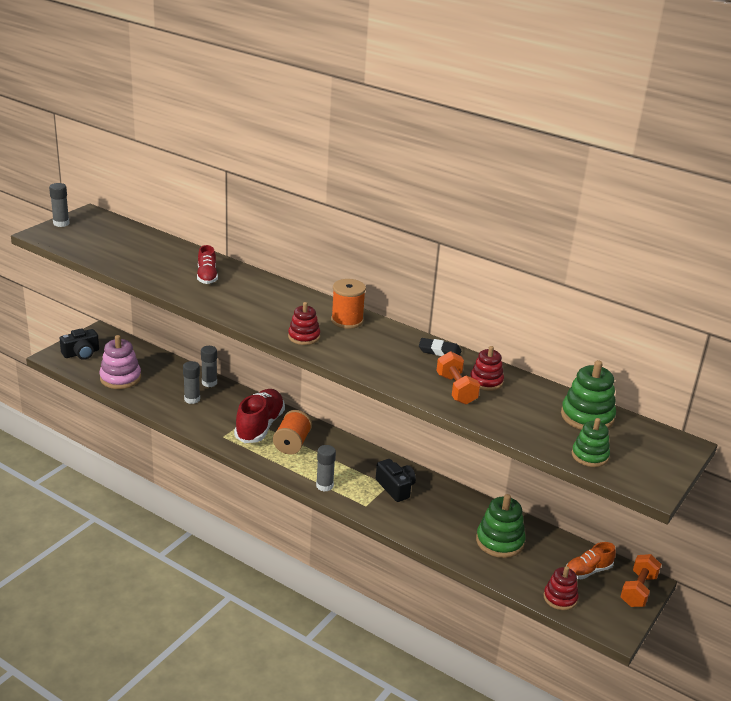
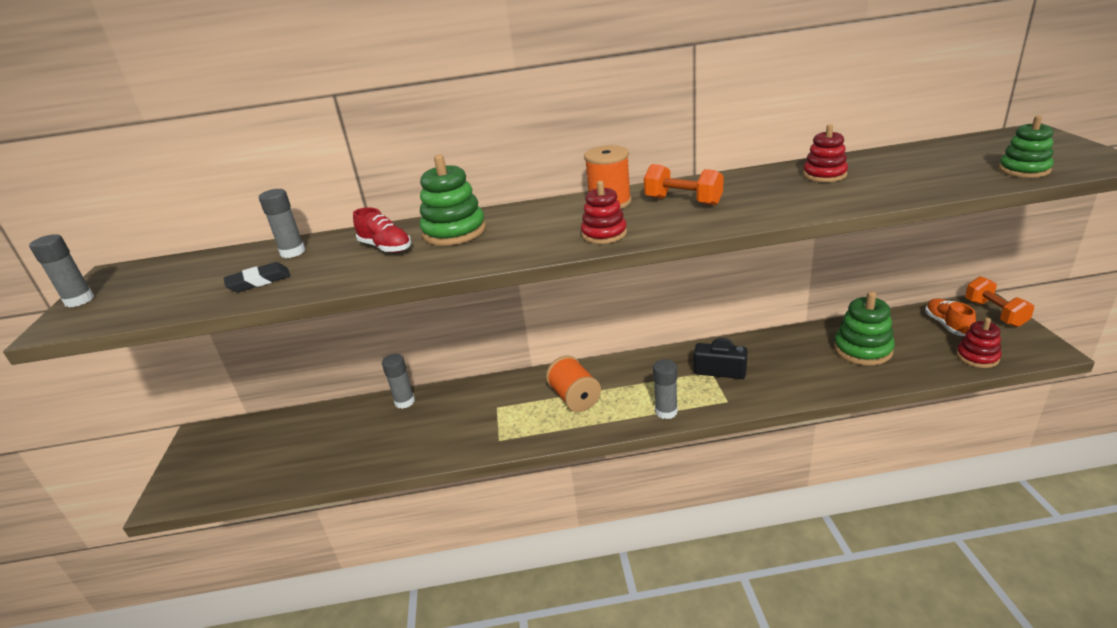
camera: 35 degrees left, 0 degrees up
black camera [60,328,99,360] -> none
pink stacking toy [99,335,141,389] -> none
grey glue stick [183,361,200,404] -> grey glue stick moved to [259,189,305,258]
red shoe [234,389,285,443] -> none
black eraser [419,338,461,356] -> black eraser moved to [224,262,291,292]
orange dumbbell [436,351,480,405] -> orange dumbbell moved to [644,164,724,206]
green stacking toy [561,360,616,430] -> green stacking toy moved to [420,154,486,246]
orange shoe [566,542,616,579] -> orange shoe turned 150 degrees clockwise [925,299,976,336]

